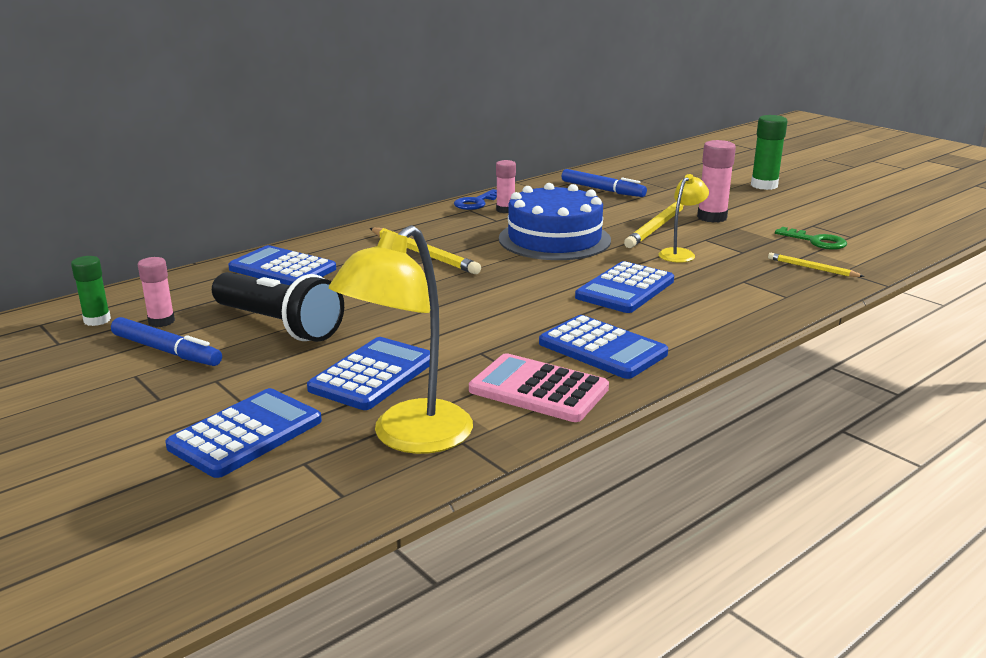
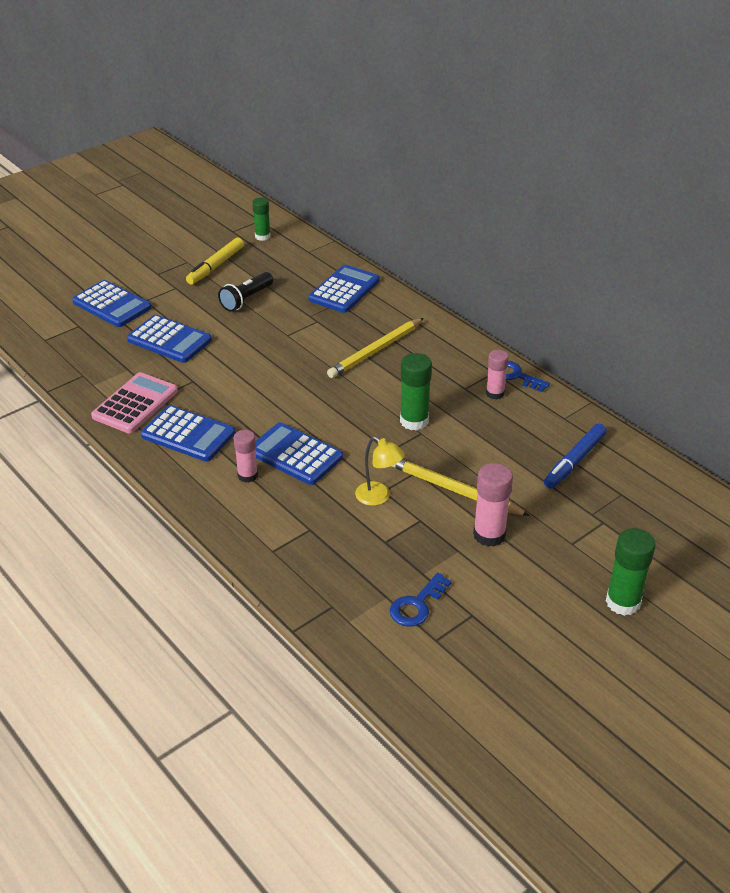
camera: 90 degrees right, 15 degrees up
blue marker [111,317,222,366] -> yellow marker [186,237,244,285]
pink glue stick [138,257,175,327] -> pink glue stick moved to [234,430,258,483]
black flashlight [212,272,344,342] -> black flashlight [218,272,273,312], size x0.63
yellow lamp [329,225,473,454] -> none
blue cake [499,183,611,260] -> green glue stick [400,353,432,431]
blue calculator [539,315,668,379] -> blue calculator turned 105 degrees counterclockwise [141,405,235,462]
yellow pencil [768,253,865,277] -> none
green key [775,227,847,250] -> blue key [390,573,452,627]

